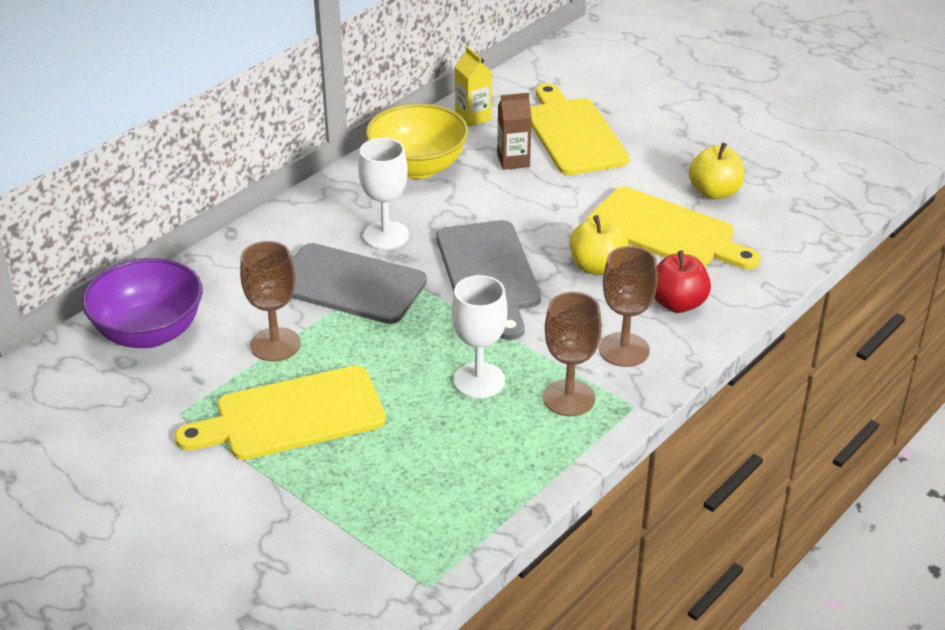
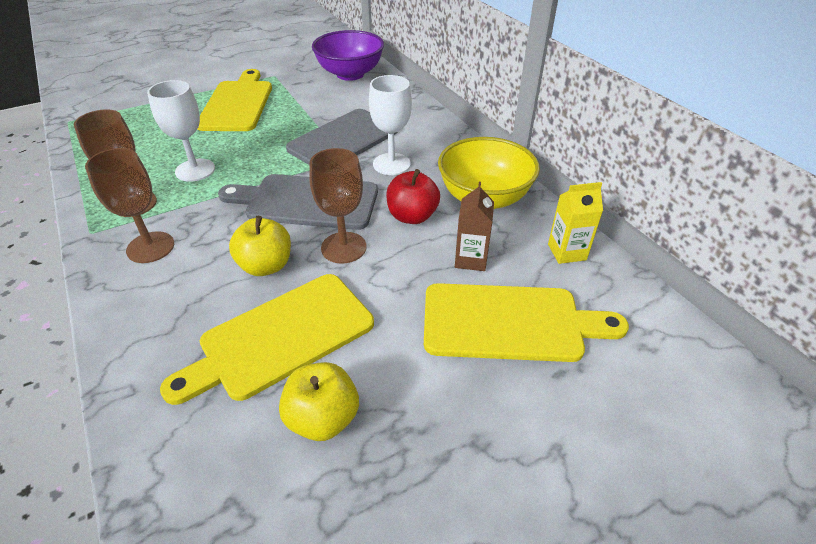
camera: 110 degrees right, 5 degrees up
brown goblet [240,241,301,361] -> brown goblet moved to [309,148,366,264]
red apple [654,251,711,313] -> red apple moved to [386,169,440,224]

